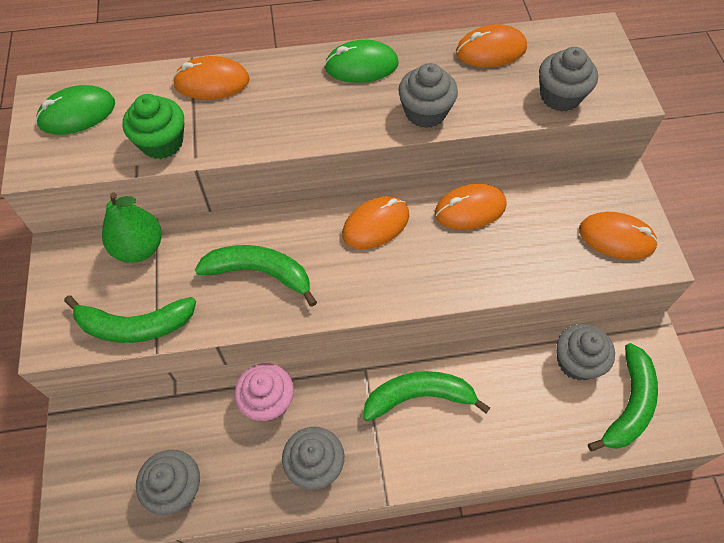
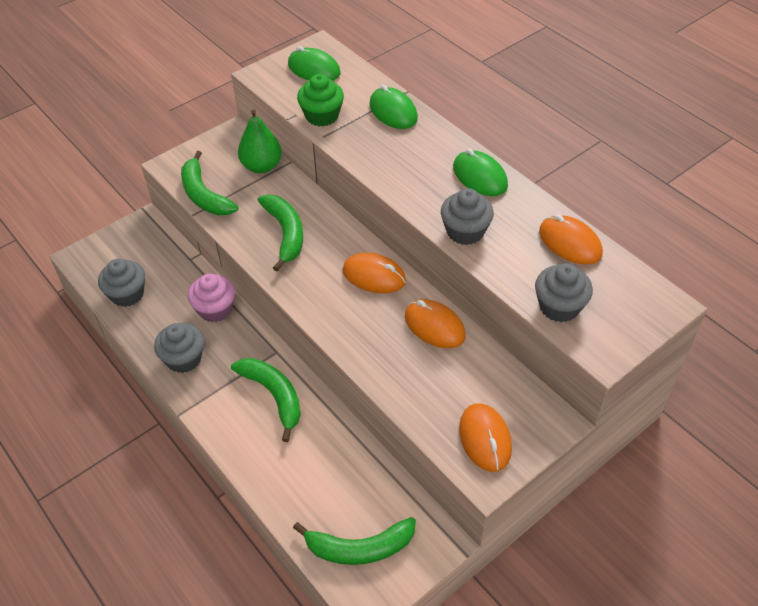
camera: 60 degrees right, 10 degrees down
orange mouse [172,56,250,100] -> green mouse [369,85,418,129]
grey cupcake [556,324,615,380] -> none

